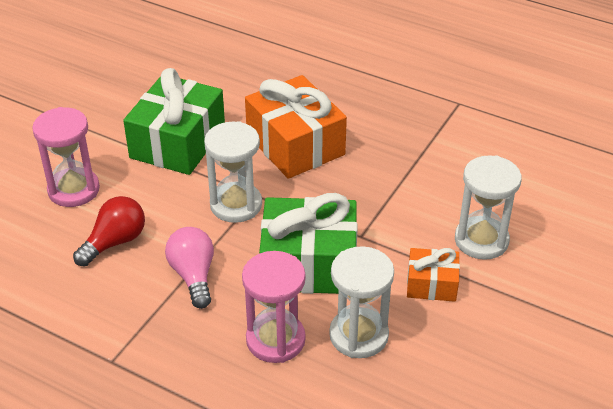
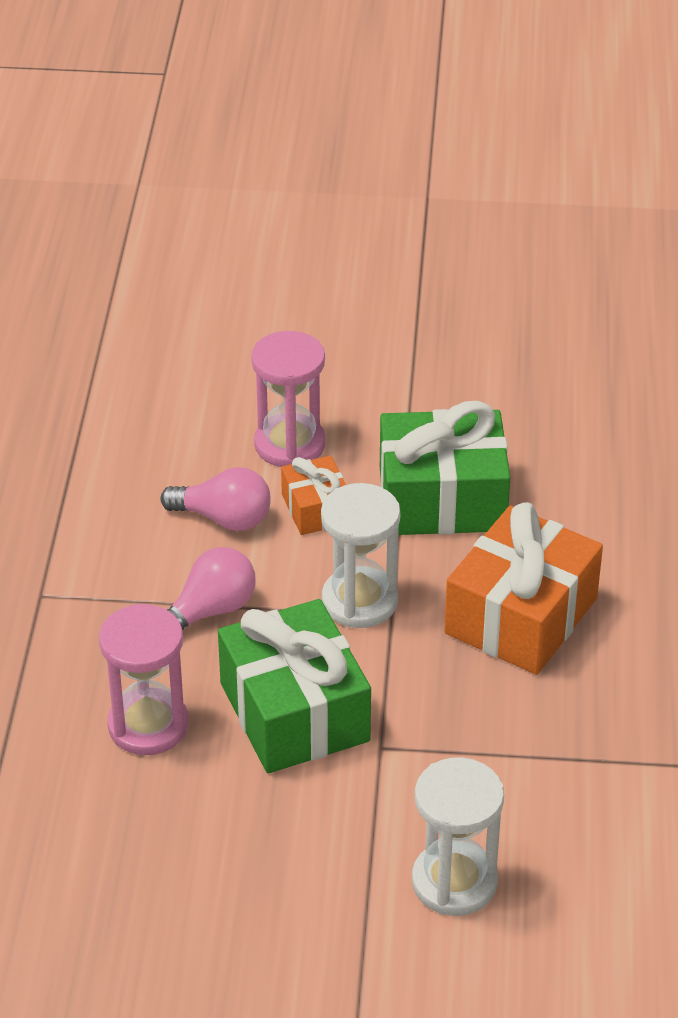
camera: 65 degrees right, 0 degrees up
red light bulb [73,196,145,266] -> pink light bulb [161,467,271,531]
white hourglass [329,246,394,358] -> none
orange gift [407,248,460,302] -> orange gift moved to [281,455,346,535]

